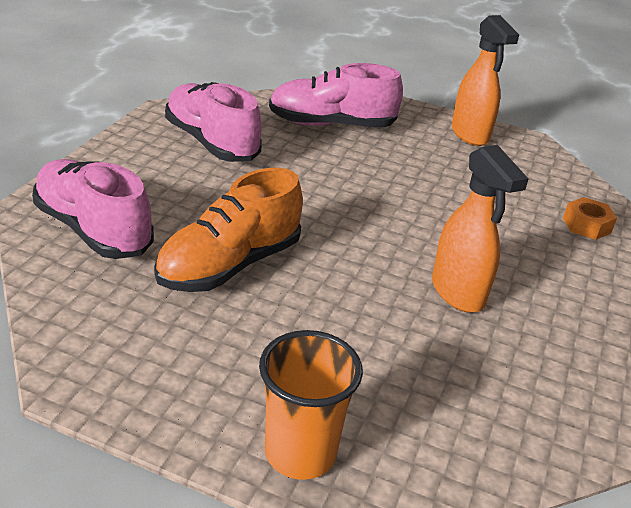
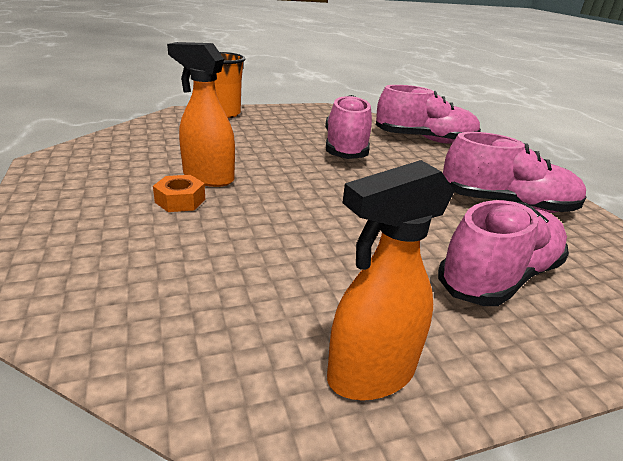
camera: 140 degrees right, 5 degrees down
orange shoe [154,168,303,292] -> pink shoe [325,95,372,159]
orange spray bottle [452,15,519,146] -> orange spray bottle turned 60 degrees counterclockwise [327,160,455,401]
orange nut [563,197,617,240] -> orange nut moved to [153,175,205,212]

